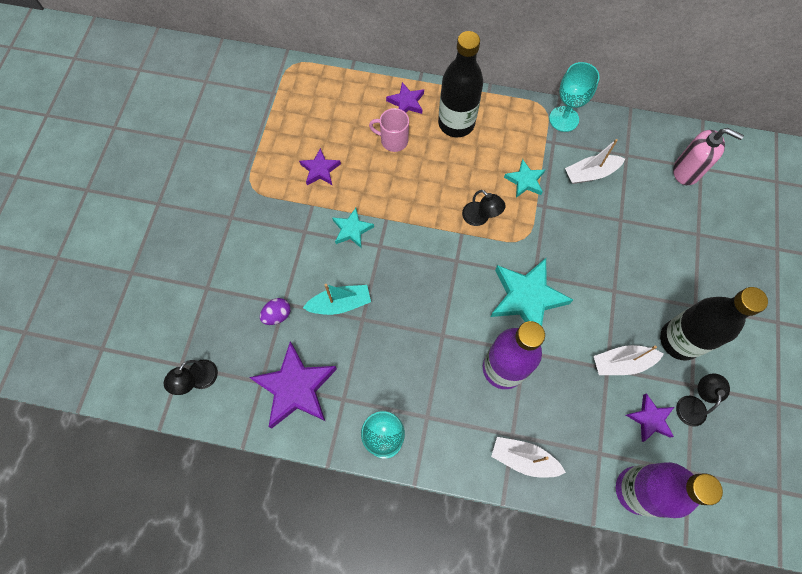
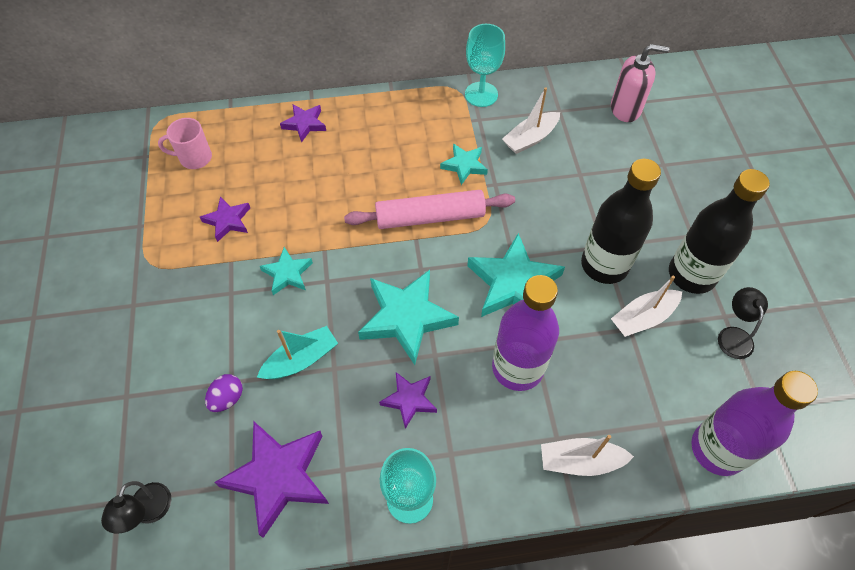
camera: 20 degrees left, 10 degrees down
pink mug [369,108,409,152] -> pink mug moved to [158,118,212,169]
black bottle [438,31,483,137] -> black bottle moved to [581,159,661,284]
black lamp [462,190,506,226] -> pink rolling pin [344,190,515,229]
purple star [626,393,674,442] -> purple star moved to [379,372,437,429]
none -> turquoise star [358,270,459,365]

